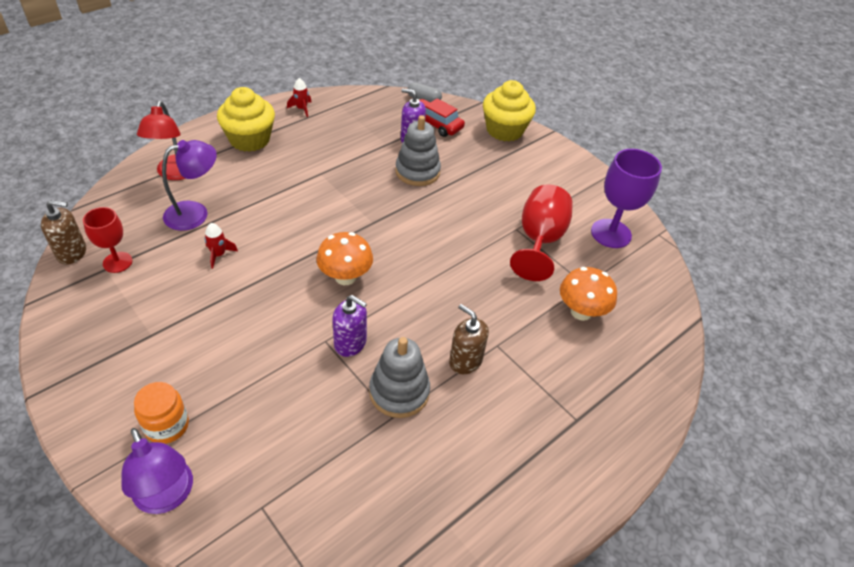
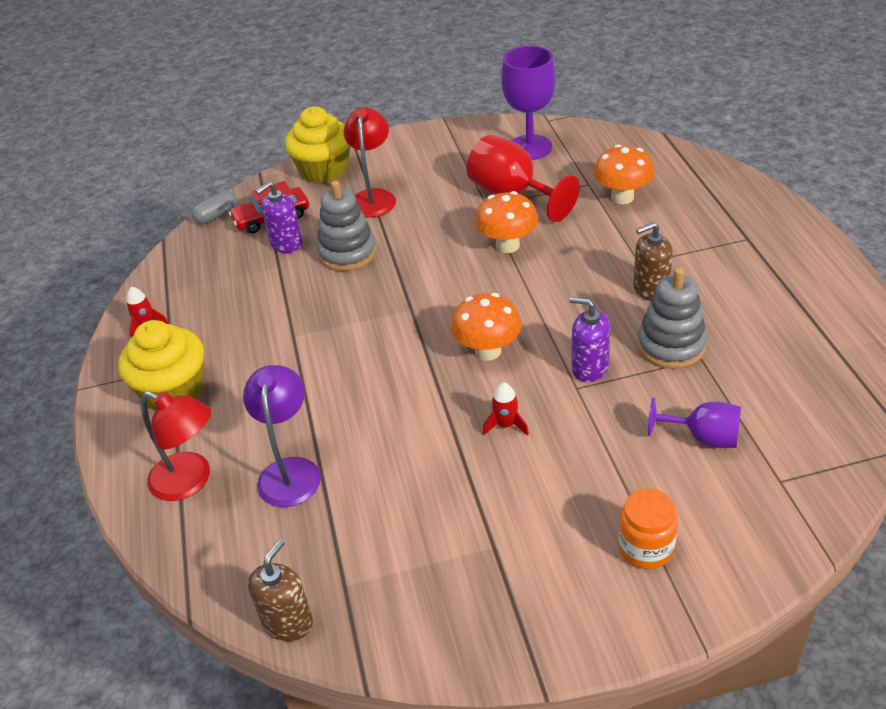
camera: 55 degrees left, 5 degrees down
red goblet [83,207,133,273] -> none
purple lamp [121,428,193,514] -> none
red rocket [204,223,238,269] -> red rocket moved to [483,383,529,436]
purple soap dispenser [332,295,367,357] -> purple soap dispenser turned 120 degrees counterclockwise [569,297,610,382]
none -> red lamp [344,107,396,218]
none -> orange mushroom [475,191,538,253]
none -> purple goblet [648,398,741,448]

